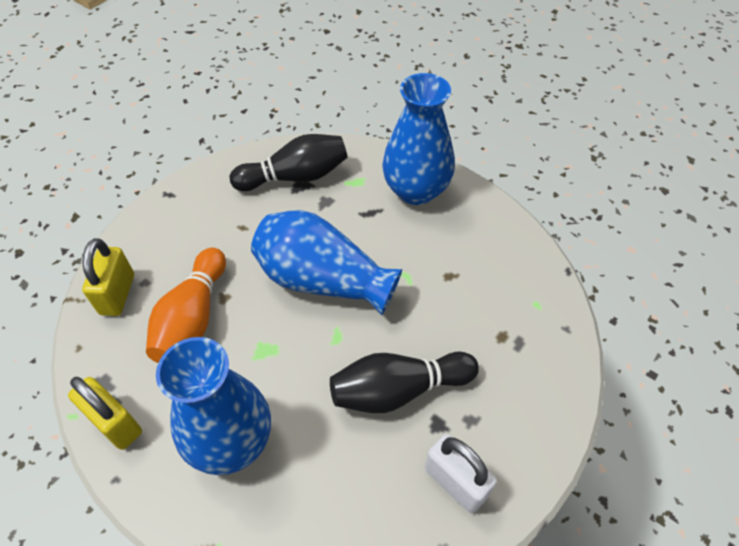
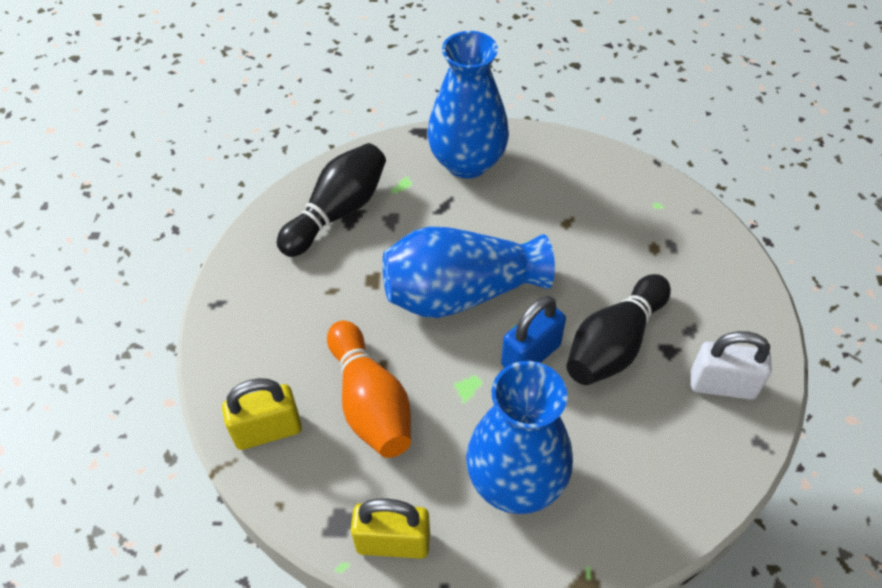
camera: 35 degrees left, 0 degrees up
yellow padlock [82,238,134,316] -> yellow padlock turned 75 degrees counterclockwise [222,378,302,450]
none -> blue padlock [501,296,566,368]

